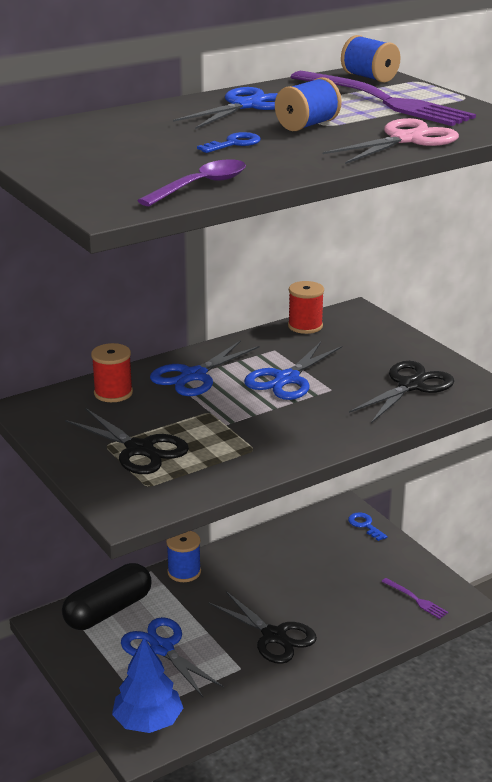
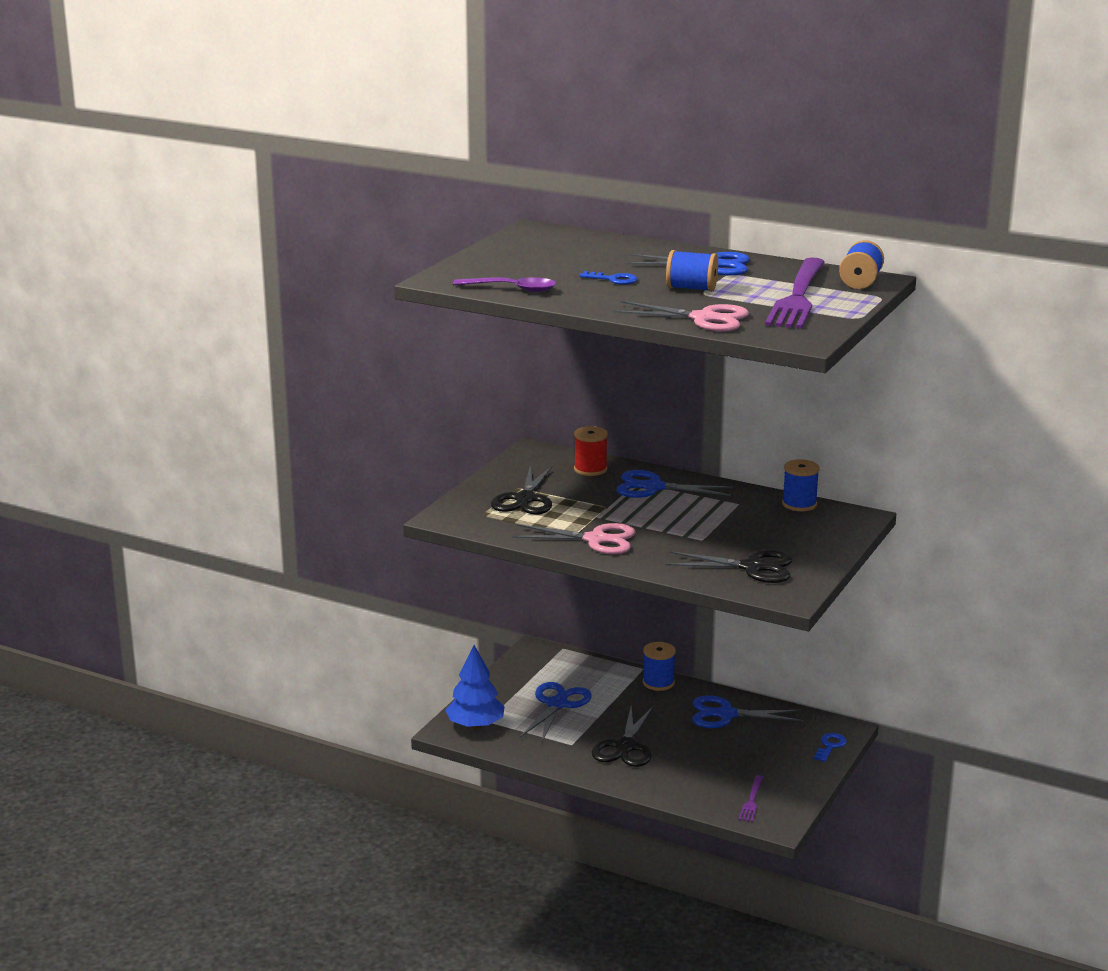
camera: 60 degrees right, 5 degrees down
black capsule [62,563,152,630] -> none
blue scissors [244,342,342,400] -> blue scissors moved to [692,695,803,728]
red spool [288,281,324,334] -> blue spool [782,459,820,511]
none -> pink scissors [512,523,636,554]

